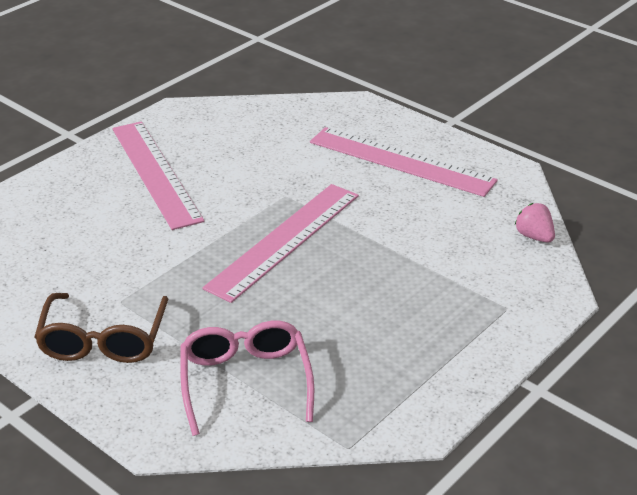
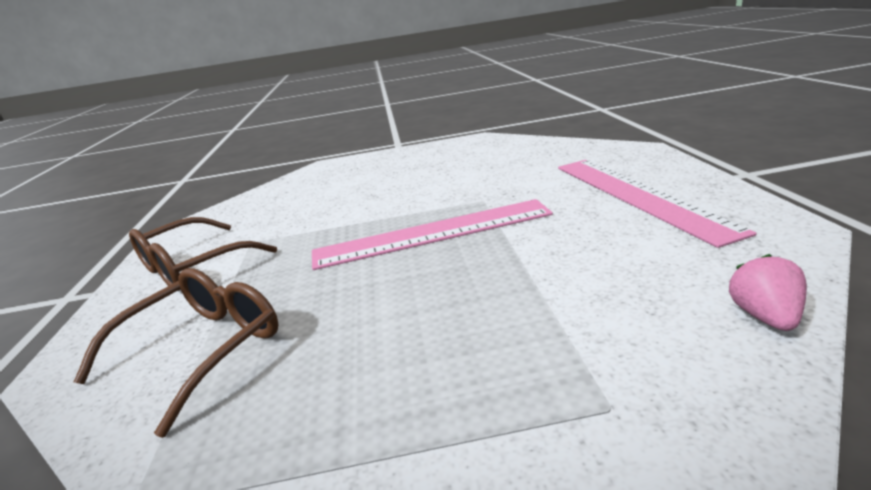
camera: 45 degrees right, 10 degrees down
pink ruler [112,121,204,230] -> none
pink glasses [180,321,314,436] -> brown glasses [74,268,278,438]

